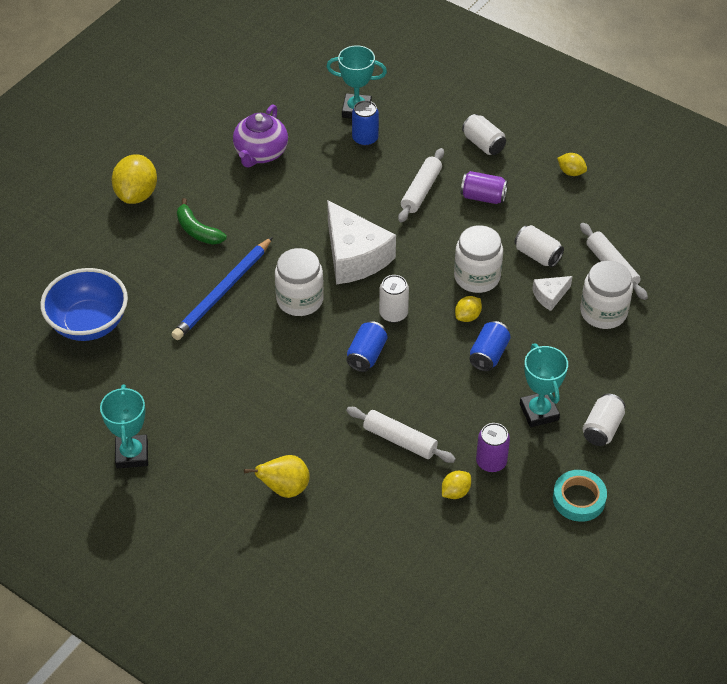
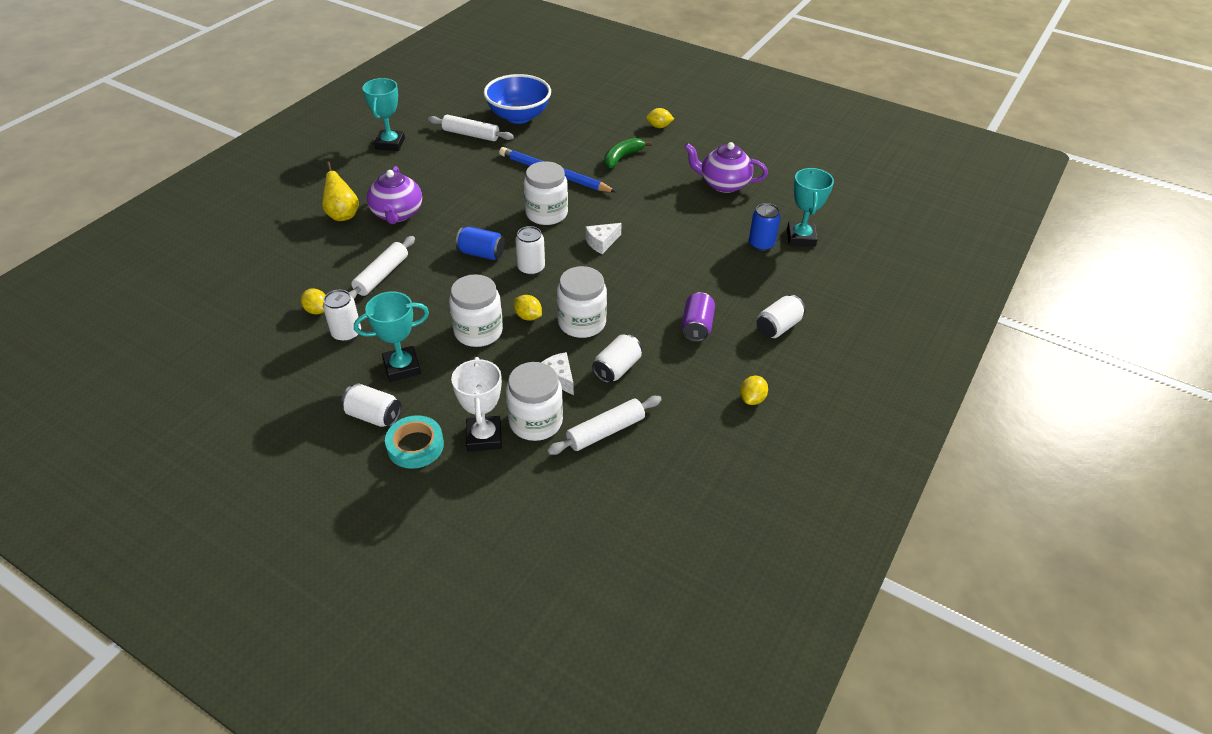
camera: 85 degrees right, 5 degrees down
turquoise trophy [100,384,148,468] -> turquoise trophy turned 75 degrees counterclockwise [362,78,405,151]
yellow lemon [112,154,157,204] -> yellow lemon [646,108,674,128], size x0.52
white cheese [327,200,396,284] -> white cheese [585,223,622,254], size x0.46
white rolling pin [398,148,444,222] -> white rolling pin moved to [428,115,514,141]
blue can [469,321,511,371] -> white jar [449,274,503,347]
purple can [476,423,510,472] -> white can [323,290,361,342]
turquoise tape [553,470,607,522] -> turquoise tape moved to [385,415,444,469]
none -> purple teapot [367,166,422,224]
none -> white trophy [451,357,502,451]

